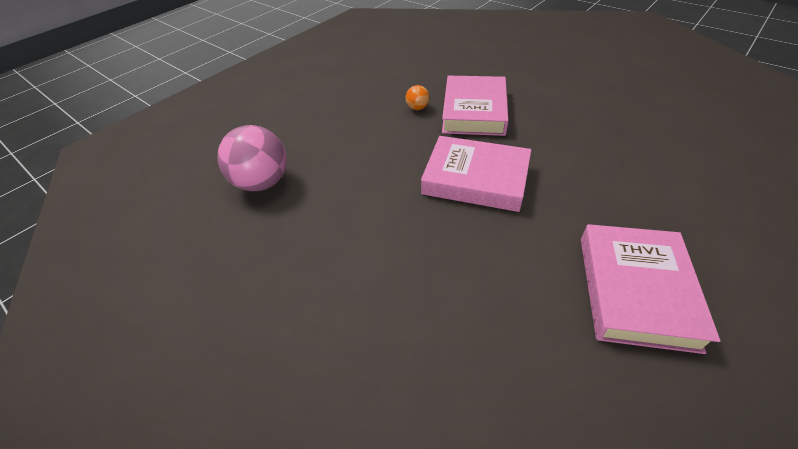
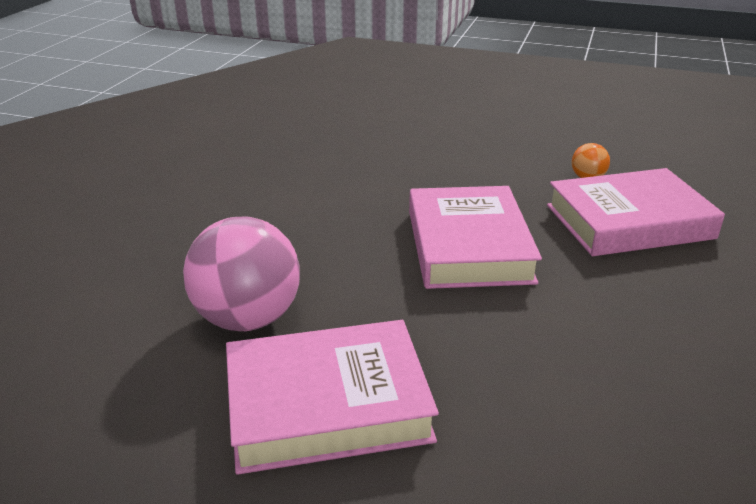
camera: 65 degrees right, 15 degrees down
pink ball [217,125,287,191] -> pink ball moved to [183,216,300,331]

